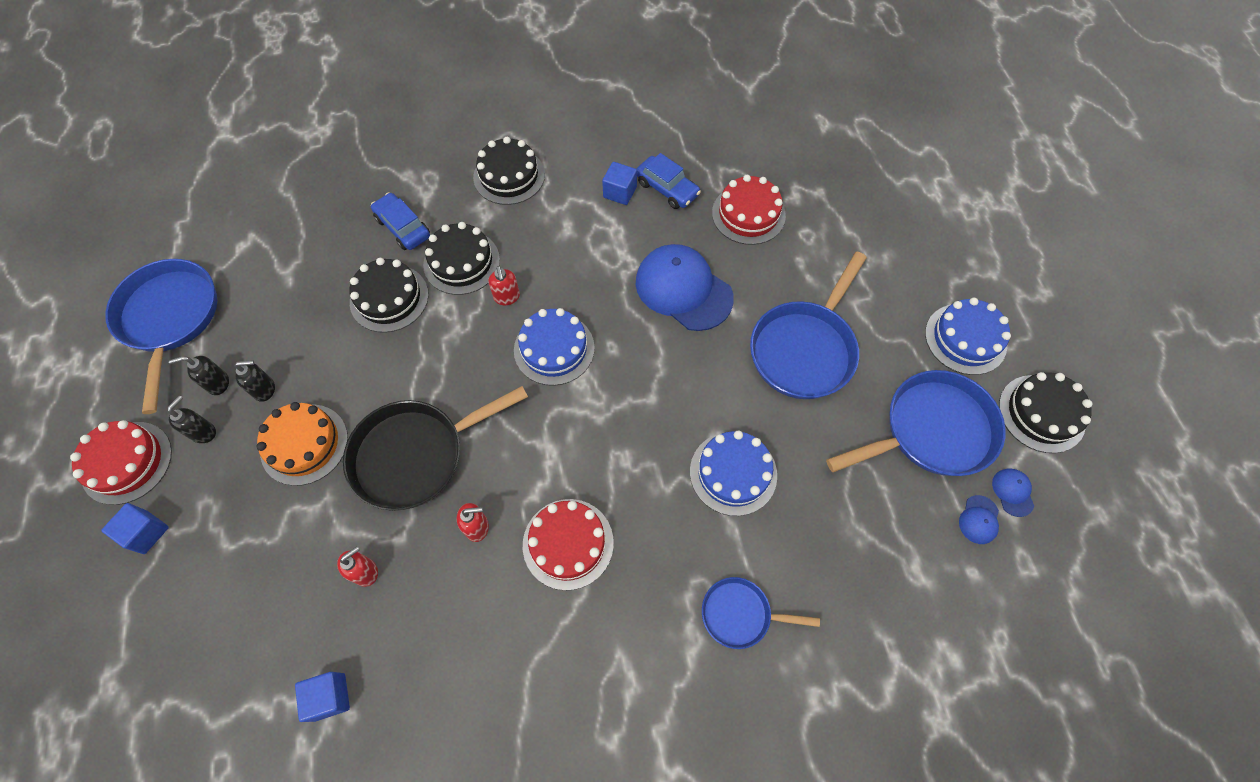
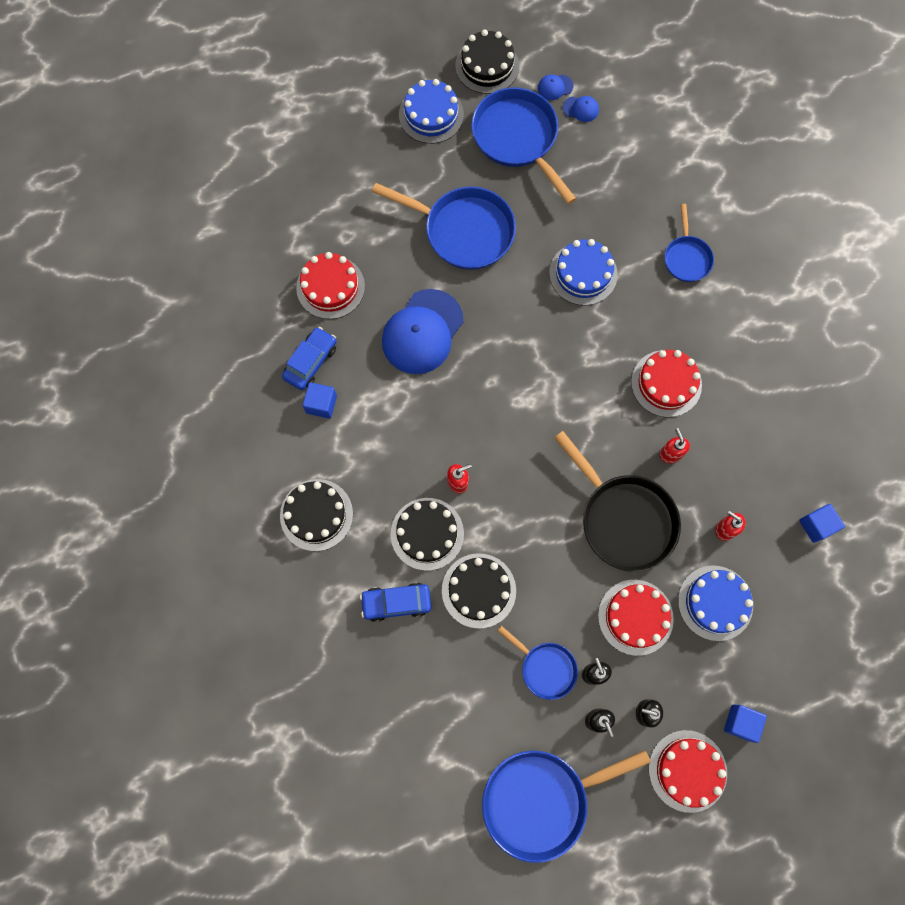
camera: 100 degrees left, 10 degrees up
orange cake [257,402,348,486] -> red cake [598,580,674,656]
blue car [371,193,430,250] -> blue car turned 45 degrees clockwise [360,583,431,622]
blue cake [514,308,595,386] -> blue cake moved to [678,566,753,641]
none -> blue pan [498,626,578,700]

